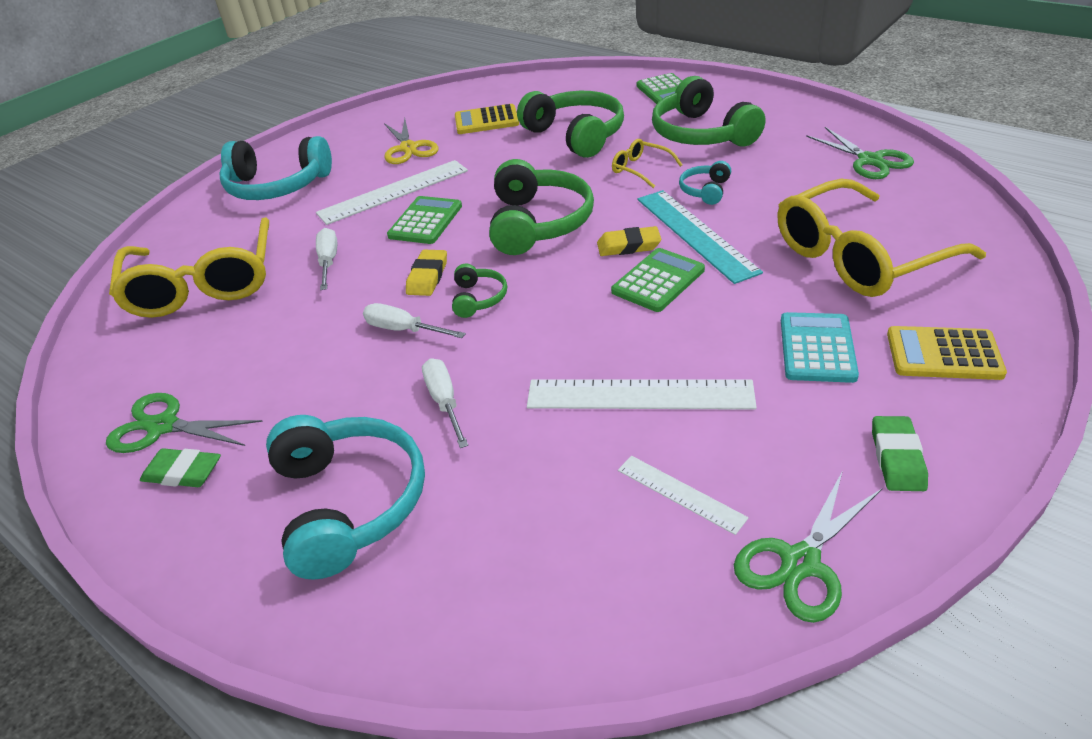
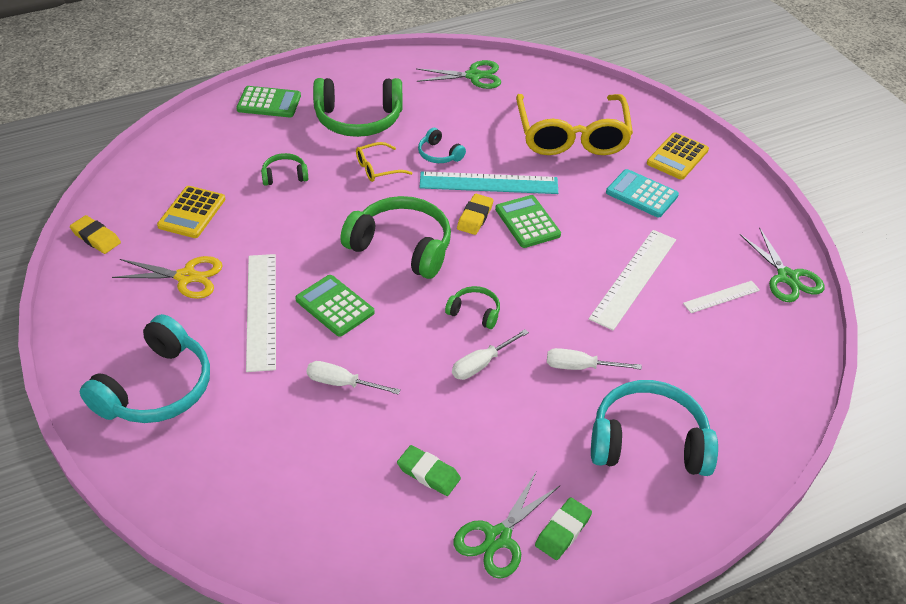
camera: 70 degrees left, 5 degrees up
yellow glasses [109,217,269,318] -> none
yellow eraser [406,250,447,296] -> yellow eraser moved to [70,215,121,254]
green headphones [517,91,624,158] -> green headphones [261,153,308,186], size x0.48
green eraser [872,416,928,491] -> green eraser moved to [397,445,461,496]

